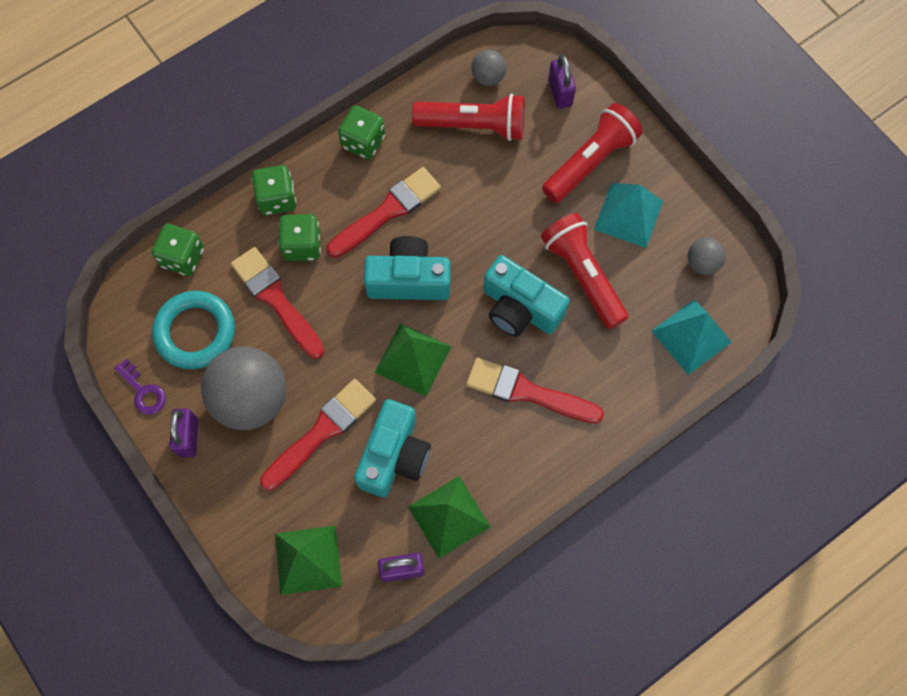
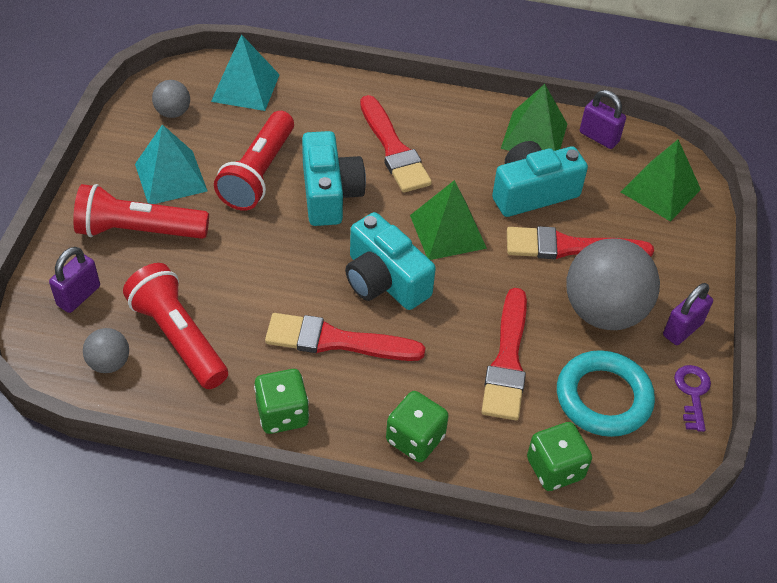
camera: 135 degrees left, 20 degrees down
green dice [278,214,321,261] -> none

